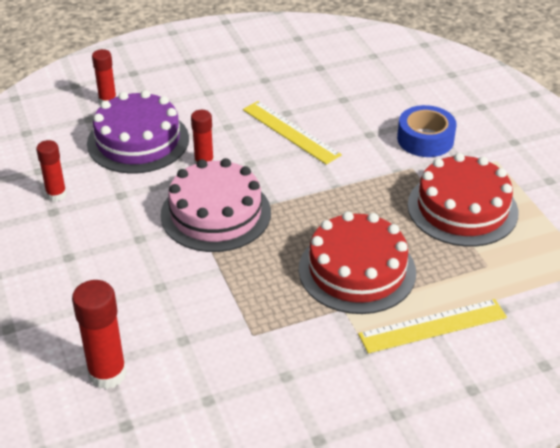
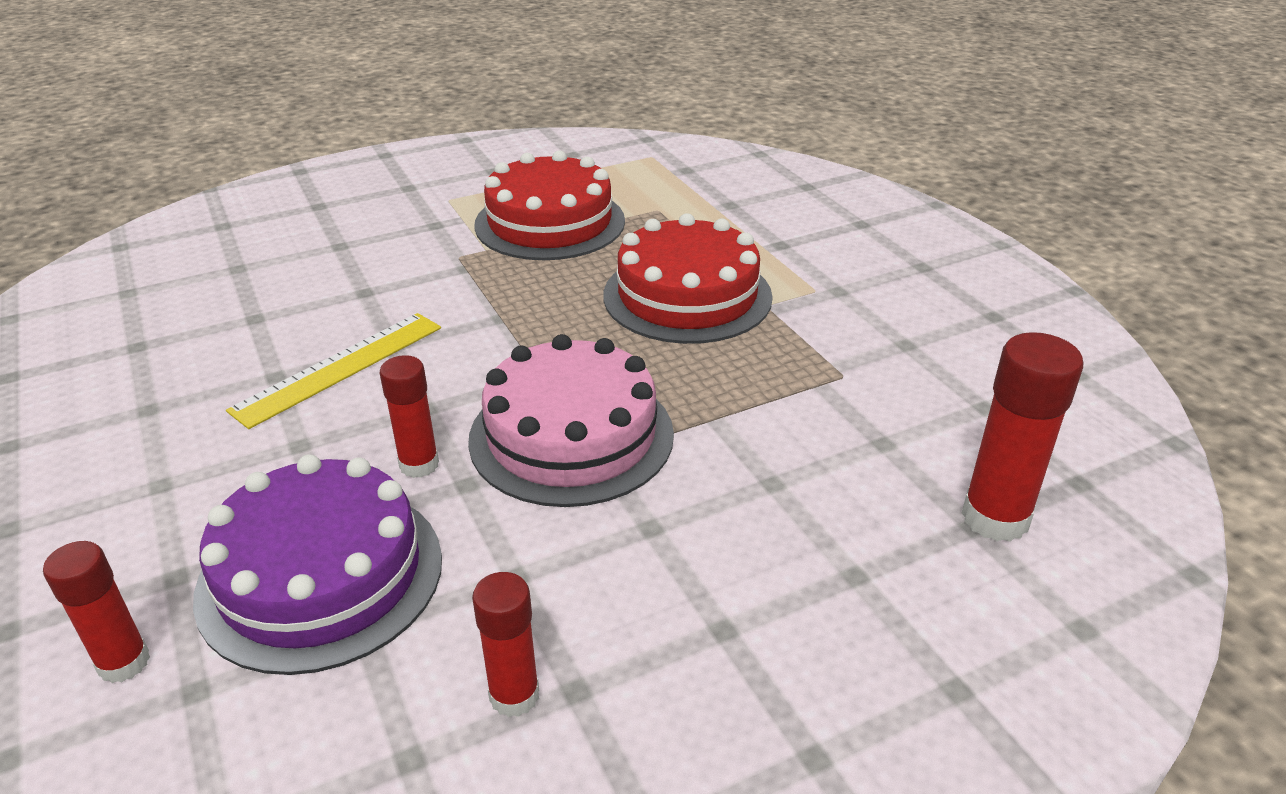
camera: 95 degrees left, 5 degrees down
yellow ruler [358,299,507,353] -> none
blue tape [397,105,457,157] -> none

